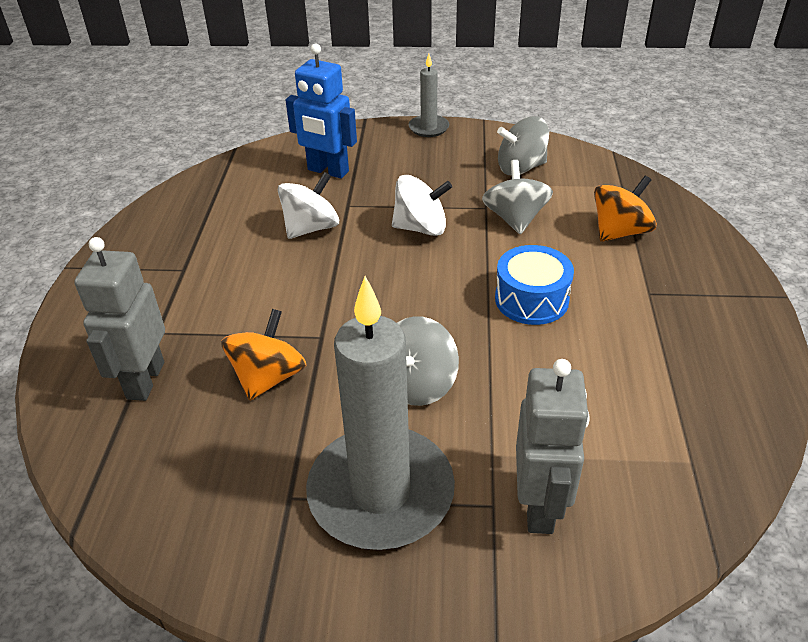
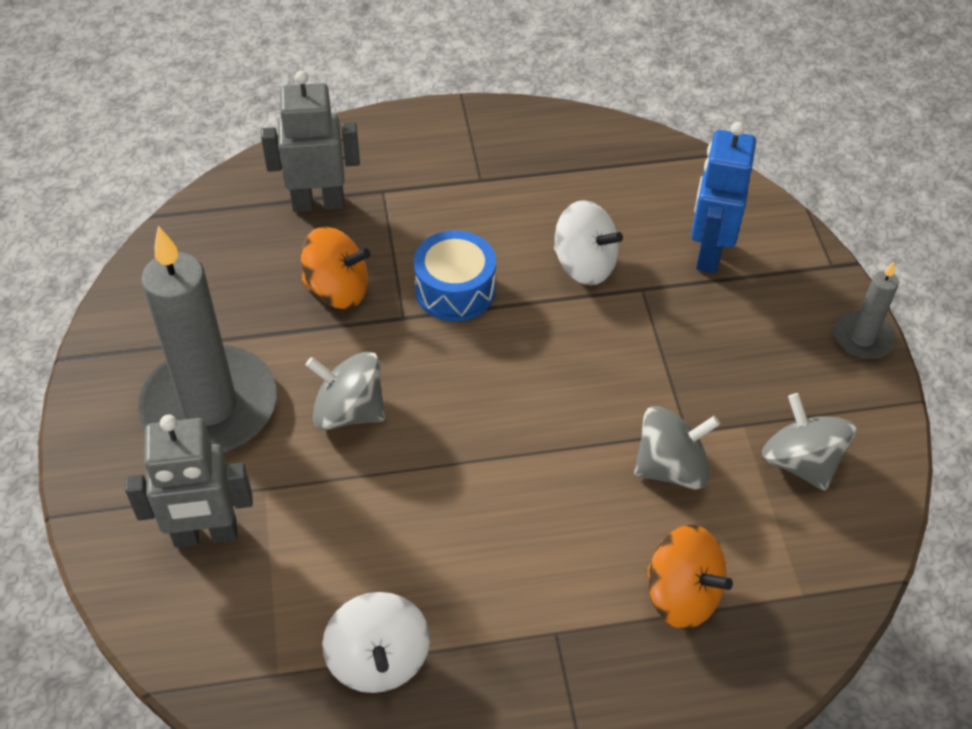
camera: 75 degrees right, 10 degrees up
white spinning top [392,175,452,236] -> white spinning top moved to [322,592,430,693]
blue drum [495,245,574,325] -> blue drum moved to [414,230,496,321]

